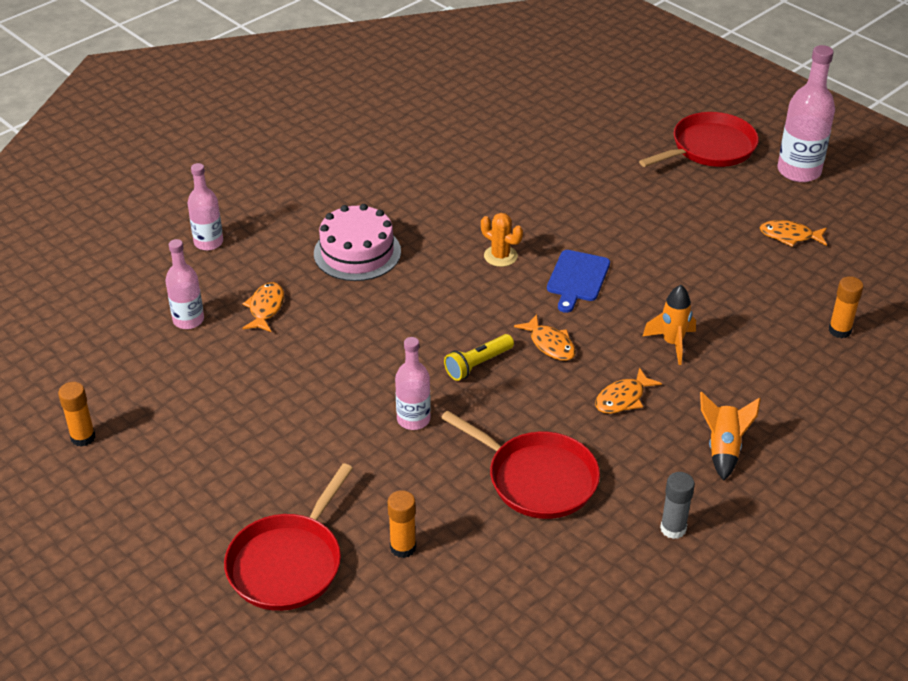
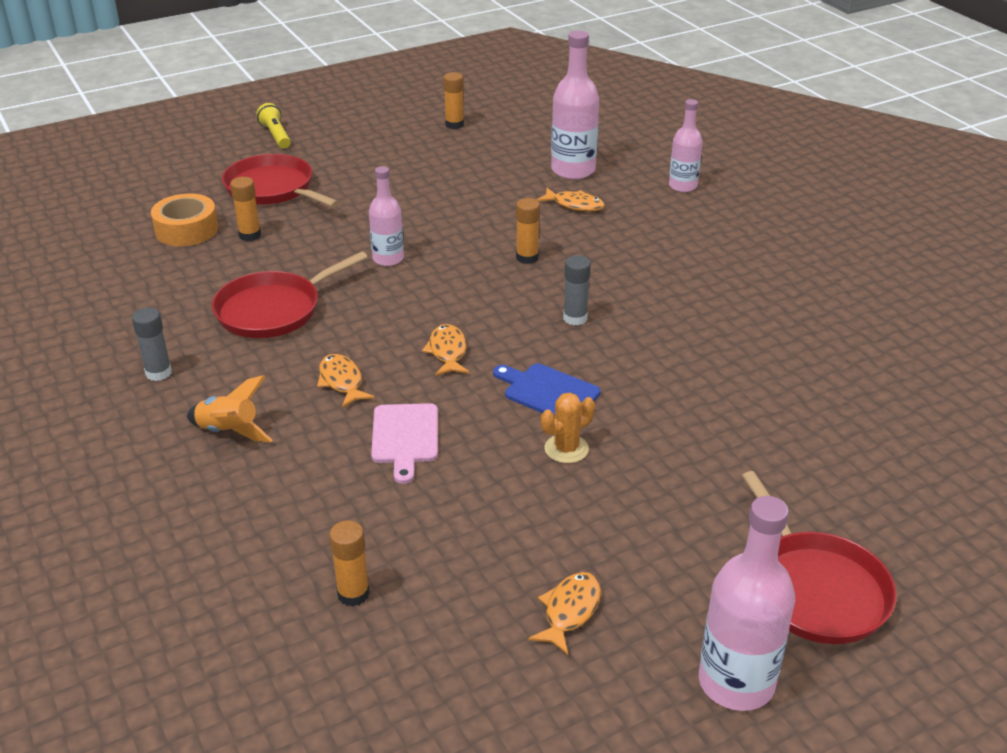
camera: 105 degrees right, 5 degrees down
pink bottle [166,239,204,329] -> pink bottle [551,31,599,179], size x1.59
pink cake [314,204,401,281] -> none
yellow flashlight [444,334,514,381] -> yellow flashlight moved to [256,103,291,149]
orange cactus [481,213,523,267] -> orange cactus moved to [541,392,595,463]
orange fish [514,314,576,361] -> orange fish turned 105 degrees clockwise [422,324,469,376]
orange rocket [643,285,696,365] -> pink cutting board [371,403,438,484]
none -> orange tape [151,194,218,246]
none -> orange glue stick [516,198,540,264]
none -> grey glue stick [563,255,591,325]

